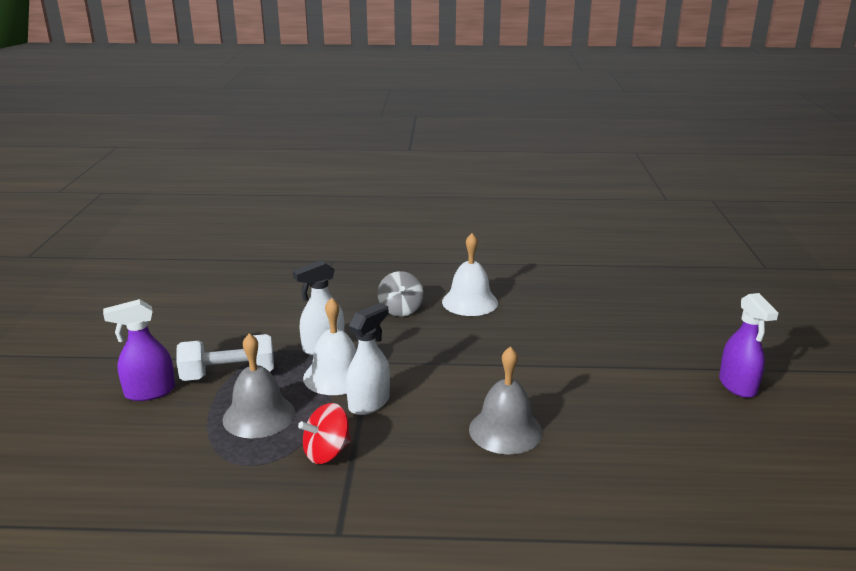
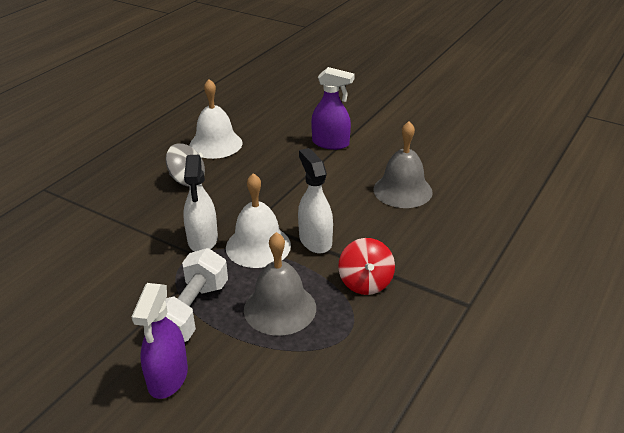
camera: 60 degrees left, 10 degrees up
purple spray bottle [719,293,778,398] -> purple spray bottle moved to [311,67,354,150]

